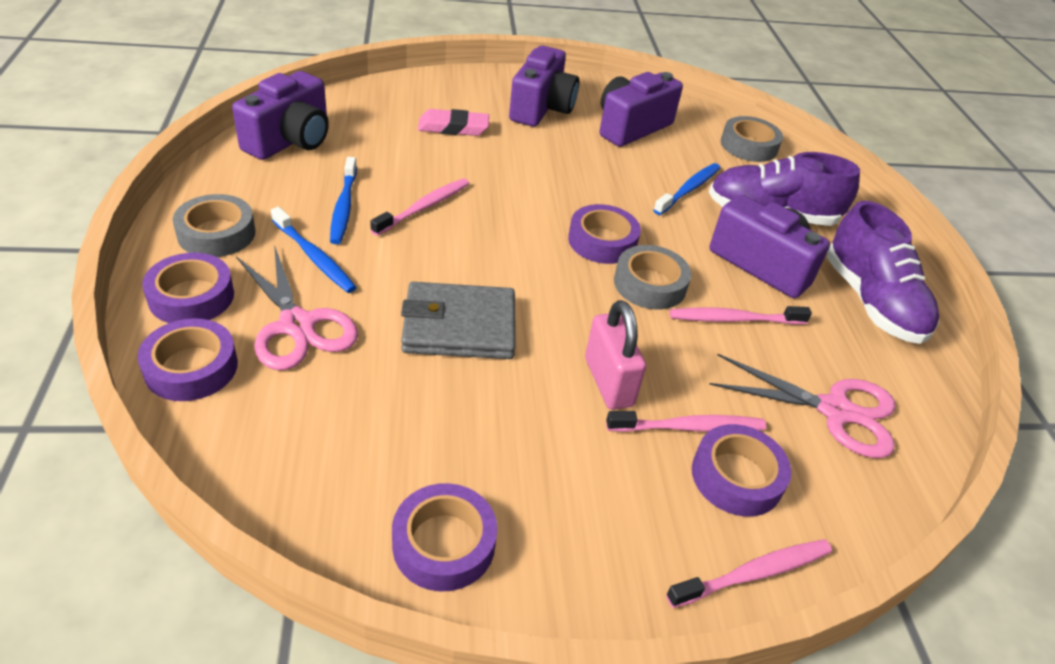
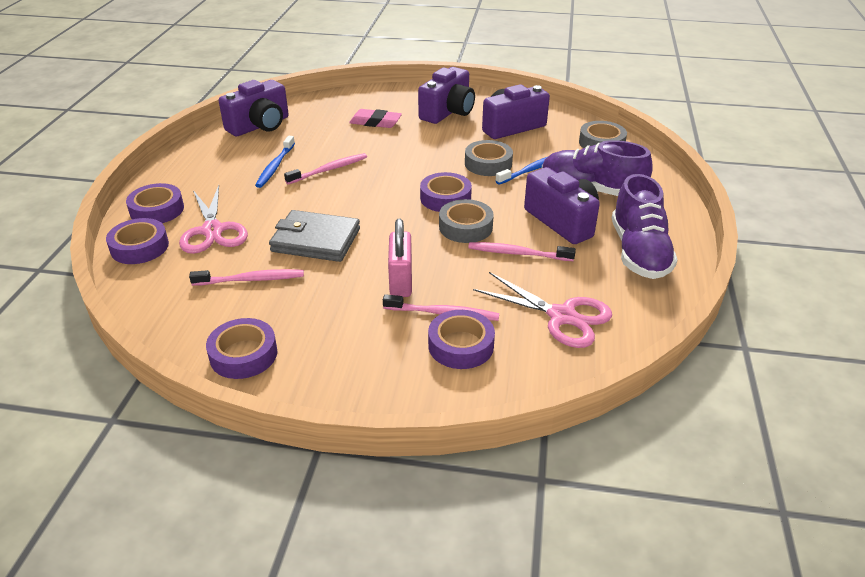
camera: 20 degrees right, 5 degrees down
grey tape [173,194,256,257] -> grey tape moved to [465,140,513,176]
blue toothbrush [271,207,357,293] -> none
pink toothbrush [666,539,832,608] -> pink toothbrush moved to [189,269,304,286]

